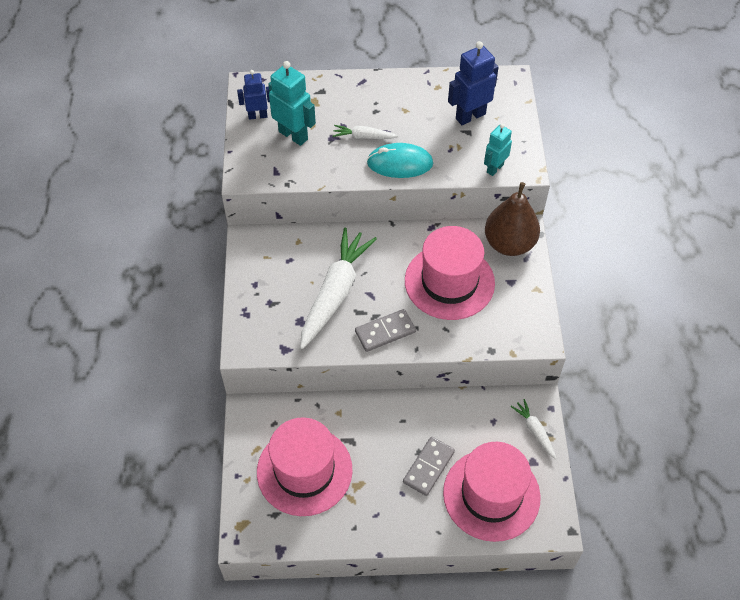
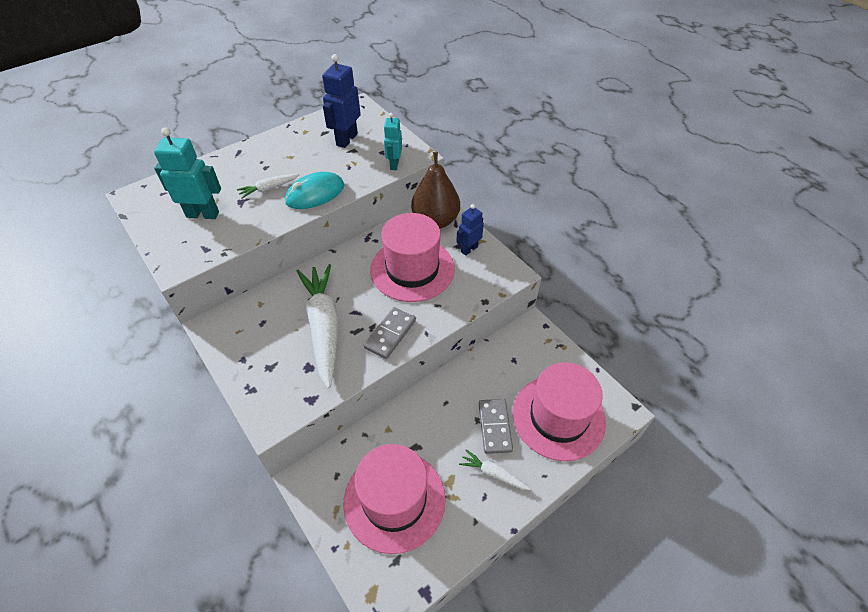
camera: 35 degrees left, 5 degrees down
blue robot [237,70,270,120] -> blue robot moved to [456,204,484,256]
white carrot [511,399,557,459] -> white carrot moved to [459,449,531,490]

